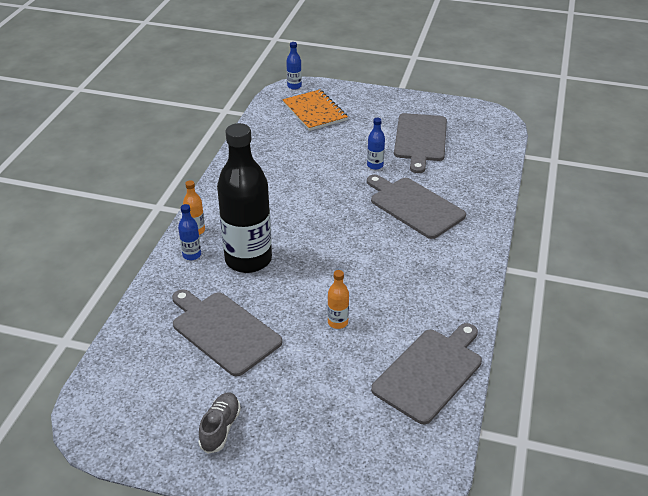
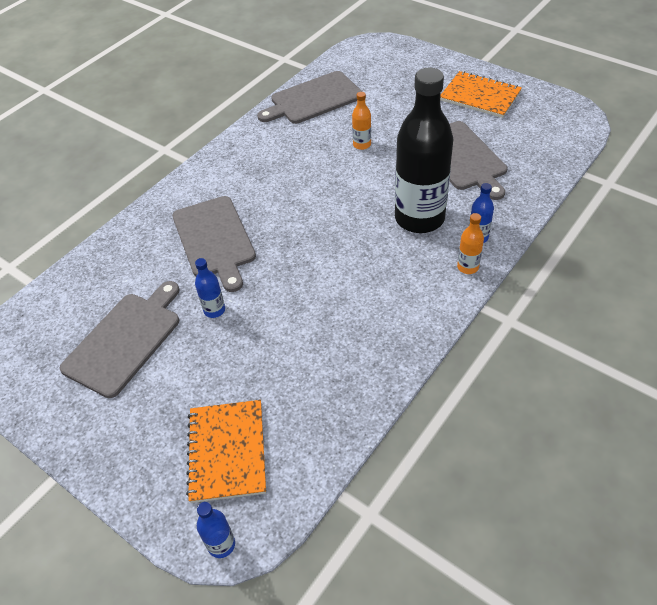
camera: 155 degrees left, 10 degrees up
grey shoe [198,393,241,454] -> orange notebook [440,71,522,118]

